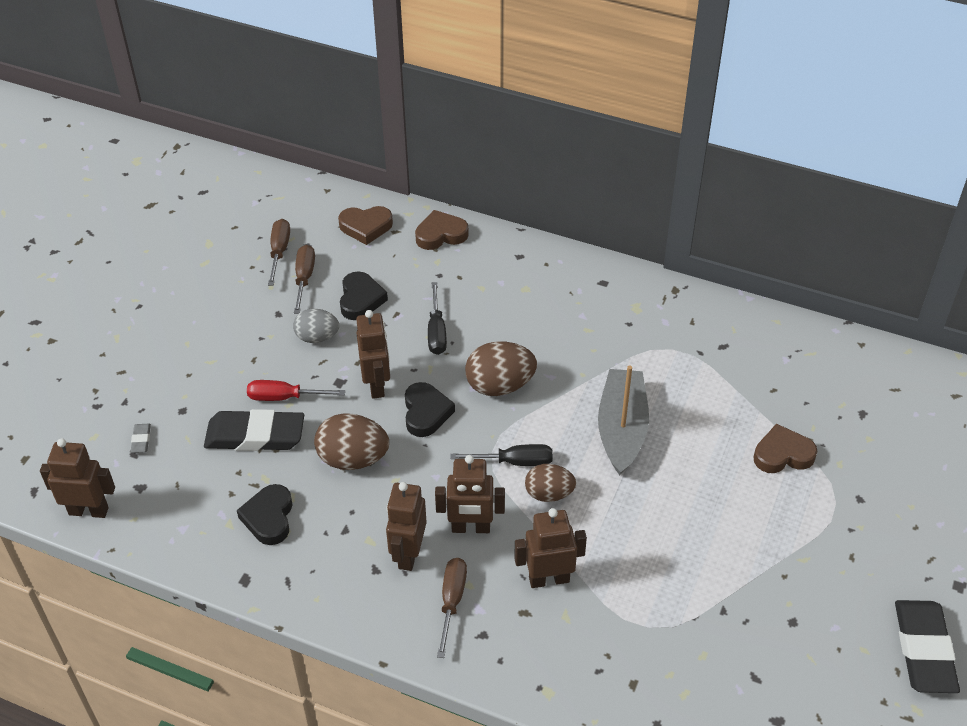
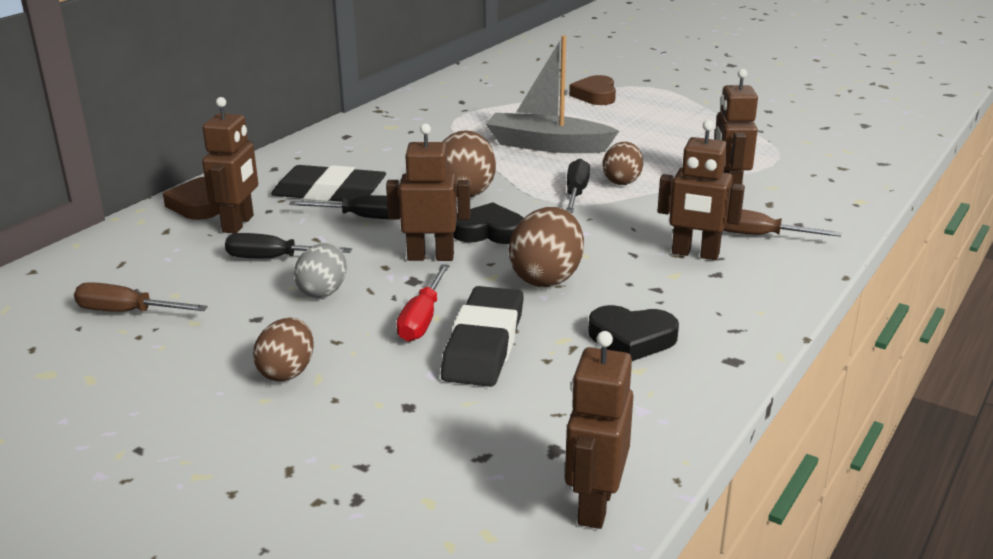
camera: 80 degrees left, 20 degrees down
grey eraser [130,424,151,453] -> none
brown screwdriver [294,245,315,314] -> none
brown heart [338,206,393,245] -> none
black heart [340,271,388,320] -> black screwdriver [225,233,352,258]
brown robot [435,455,505,533] -> brown robot moved to [202,97,258,233]
black eraser [895,600,960,693] -> black eraser moved to [271,165,386,202]
none -> brown egg [253,318,314,382]

